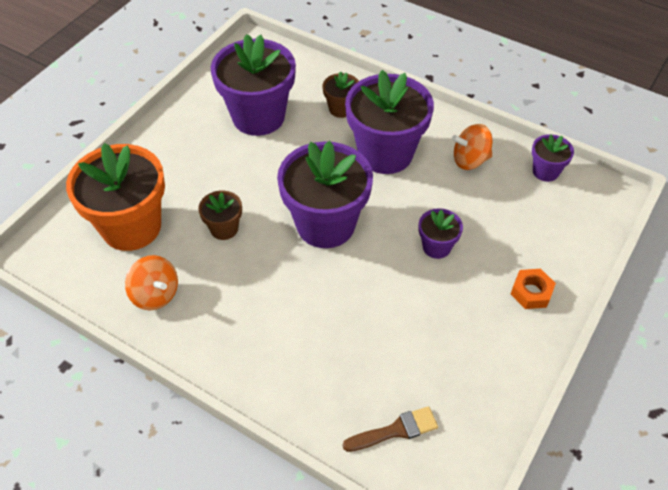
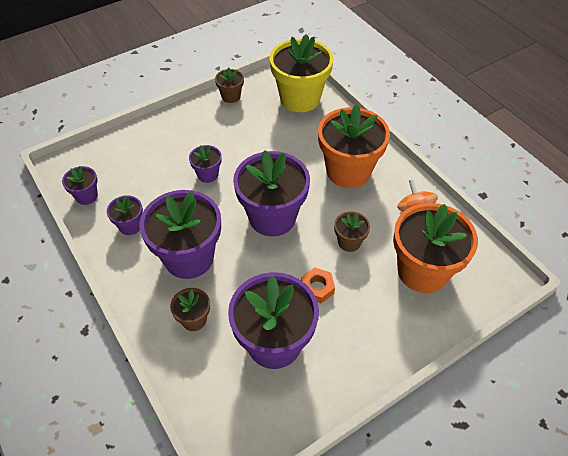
camera: 155 degrees left, 0 degrees up
brown brush [343,406,438,452] -> yellow flower pot [269,34,333,112]
orange spinning top [452,124,492,170] -> purple flower pot [107,195,143,235]
orange nut [511,269,556,309] -> orange nut moved to [301,268,335,303]
none -> brown flower pot [215,67,244,103]
none -> orange flower pot [318,104,390,188]

